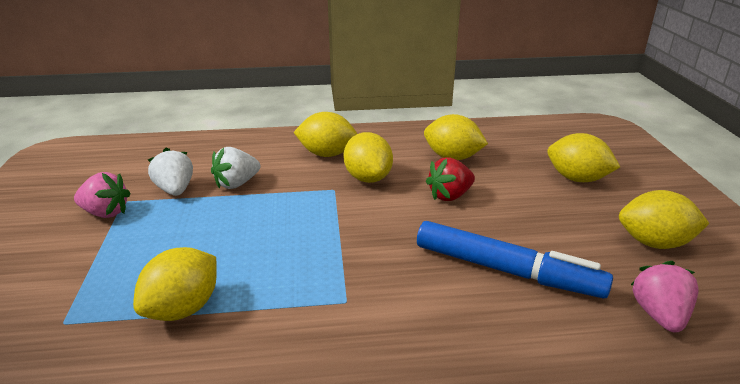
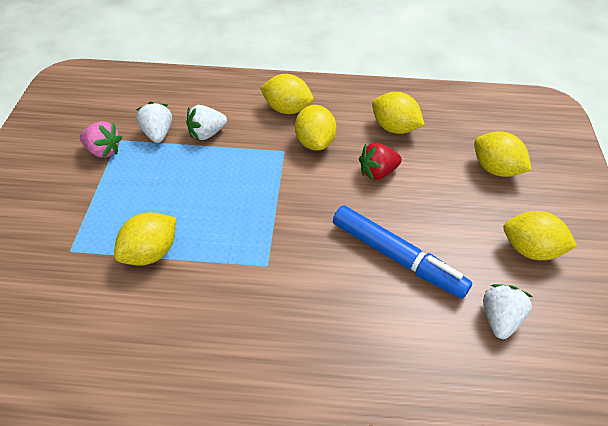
camera: 10 degrees right, 20 degrees up
pink strawberry [631,261,698,332] -> white strawberry [483,284,533,339]

